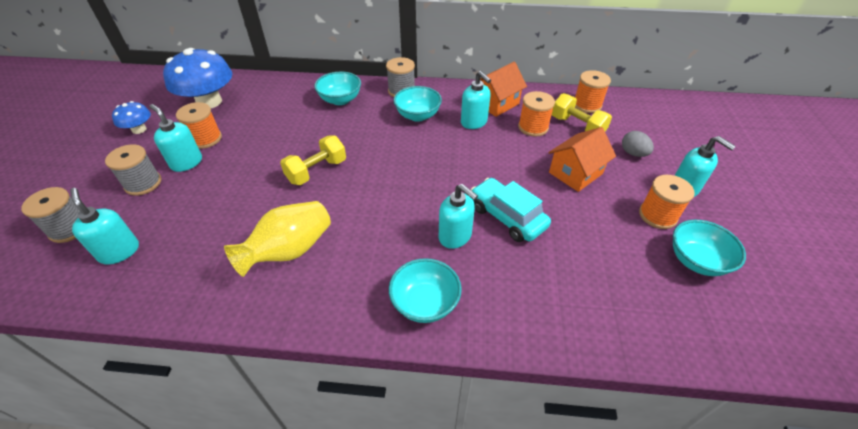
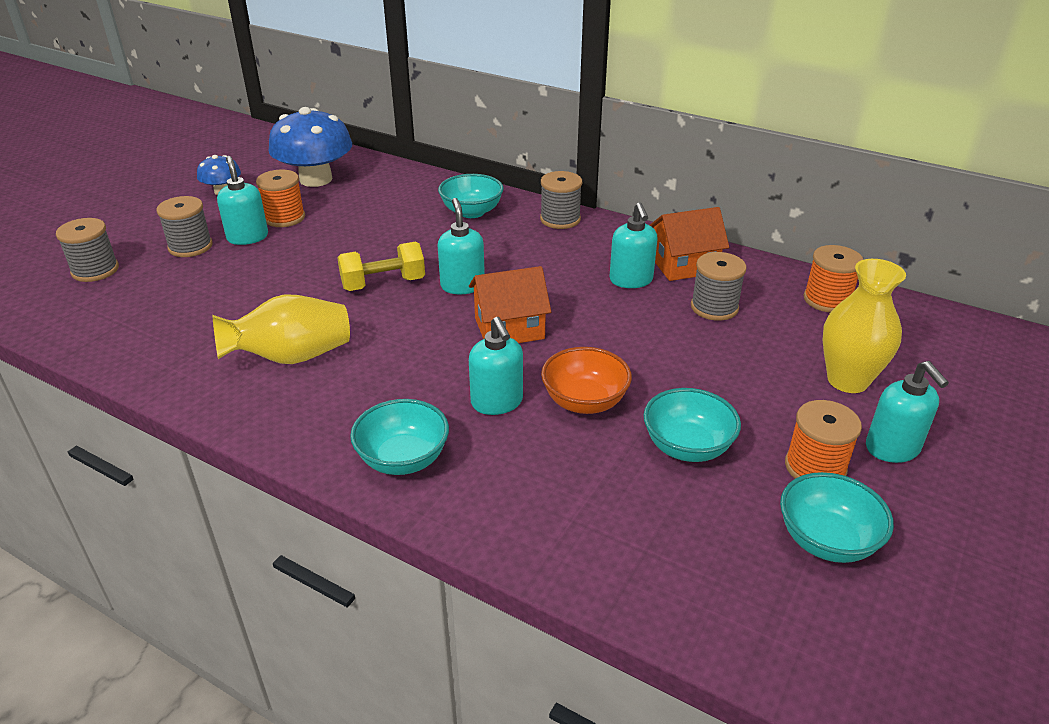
camera: 25 degrees right, 10 degrees down
turquoise soap dispenser [70,188,139,265] -> turquoise soap dispenser moved to [438,198,485,294]
turquoise bowl [394,86,442,122] -> turquoise bowl moved to [644,388,741,462]
turquoise car [471,178,551,242] -> orange bowl [541,347,632,414]
orange spool [518,91,555,137] -> grey spool [691,252,747,321]
orange house [548,127,616,192] -> orange house moved to [469,266,551,343]
yellow dumbbell [552,93,612,131] -> none
grey egg [622,131,654,157] -> yellow vase [823,259,906,393]

